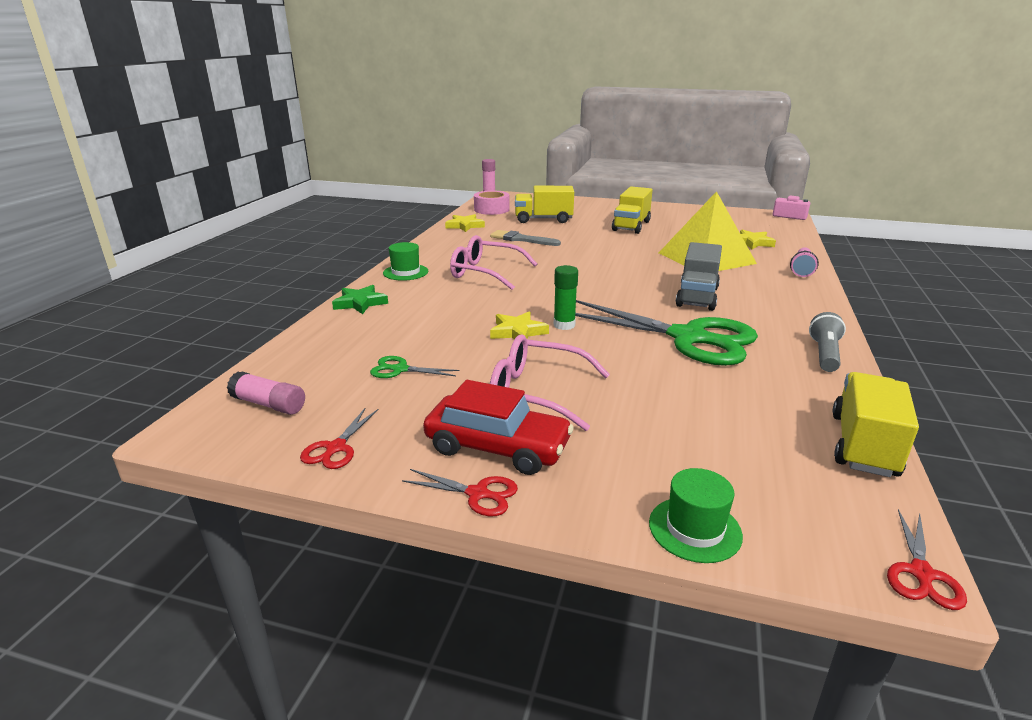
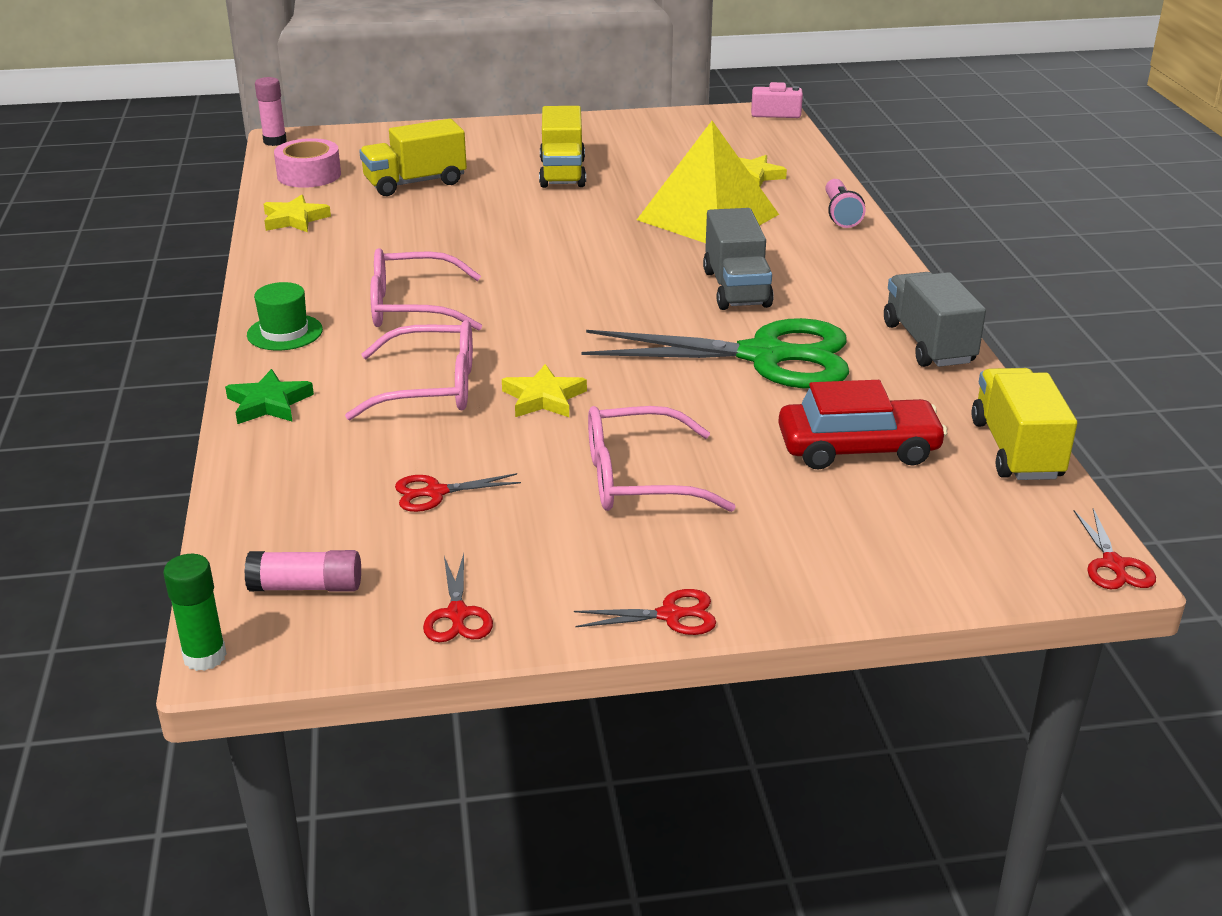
camera: 25 degrees left, 5 degrees up
green scissors [370,356,460,378] -> red scissors [395,473,521,512]
red car [423,380,574,475] -> red car moved to [778,380,947,470]
grey brush [490,230,561,246] -> none
green glue stick [554,265,578,330] -> green glue stick moved to [163,554,227,671]
green hat [649,468,743,563] -> none
grey flashlight [809,312,846,372] -> grey truck [884,272,986,367]
none -> pink glasses [345,320,473,420]

